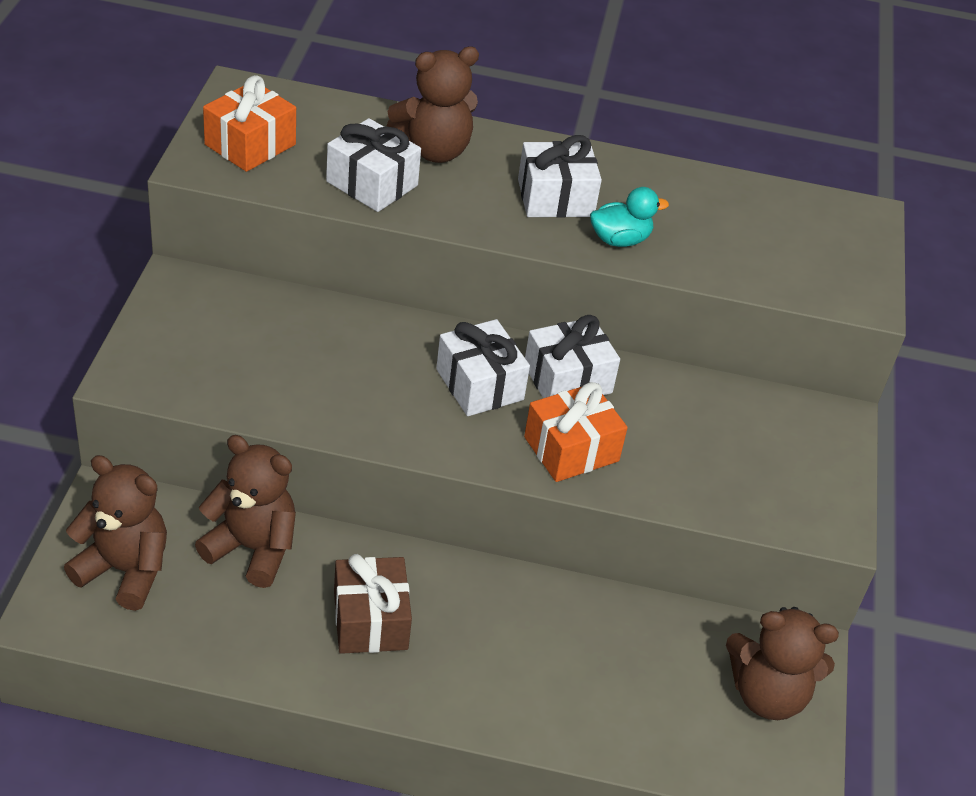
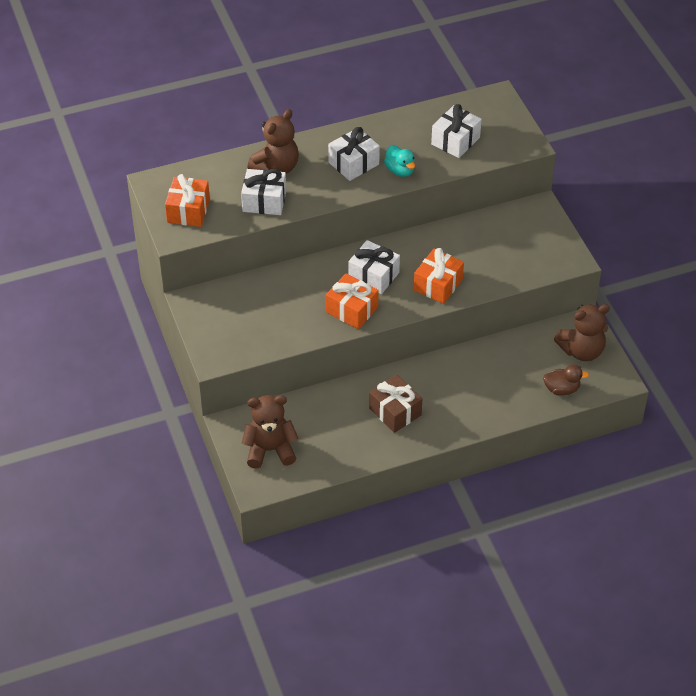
camera: 25 degrees left, 5 degrees up
brown teddy bear [195,435,296,588] -> none
white gift [525,315,620,398] -> white gift moved to [431,104,482,158]
turquoise duck [590,187,669,247] -> turquoise duck turned 105 degrees clockwise [384,145,415,177]
none -> orange gift [326,274,379,329]
none -> brown duck [543,364,589,396]

